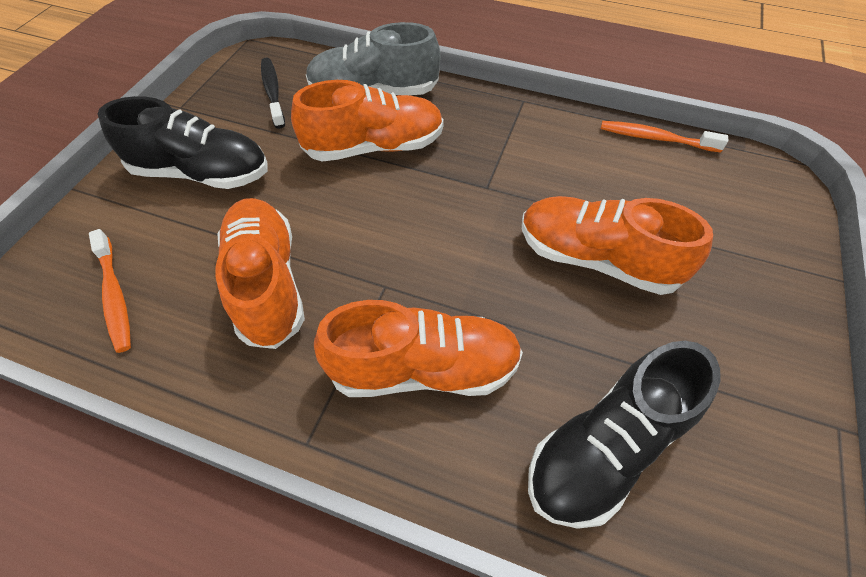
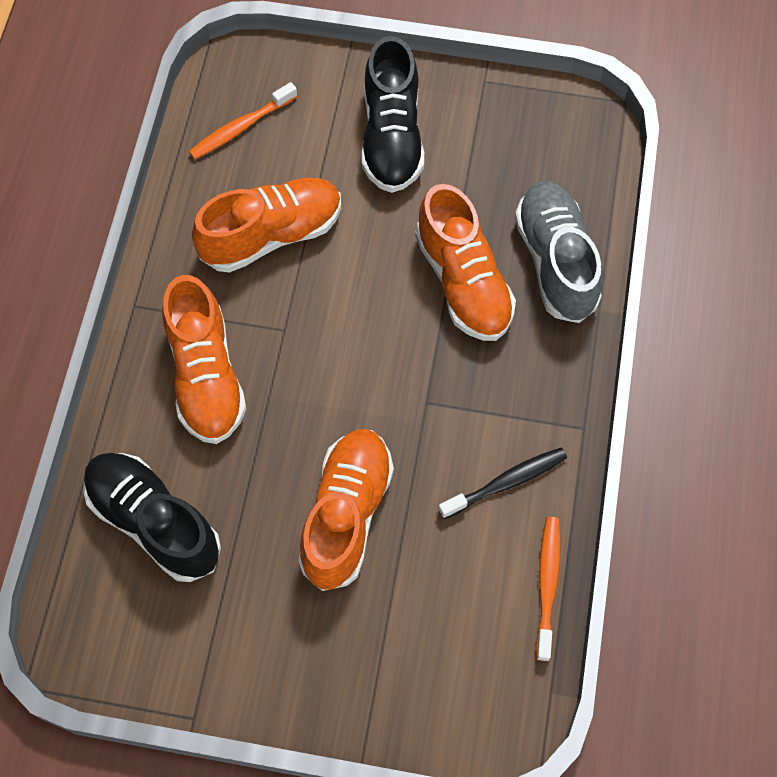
camera: 80 degrees right, 10 degrees up
black toothbrush [261,58,285,129] -> black toothbrush moved to [438,448,567,519]

